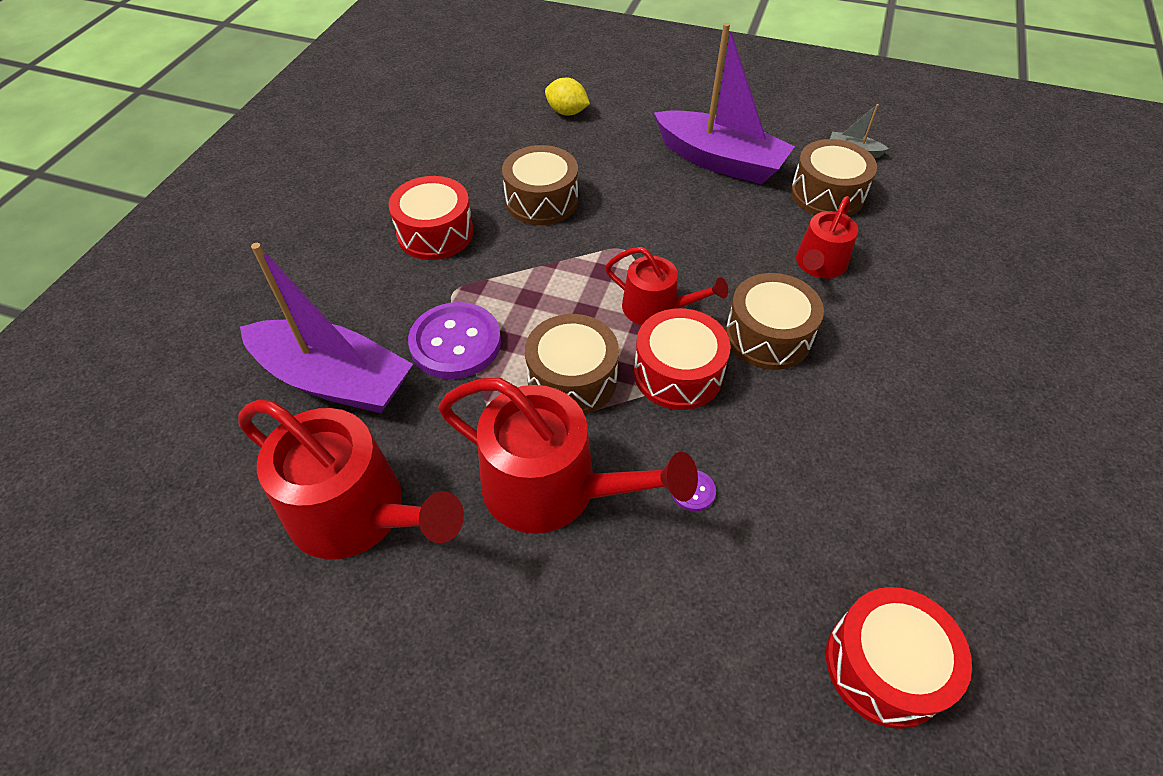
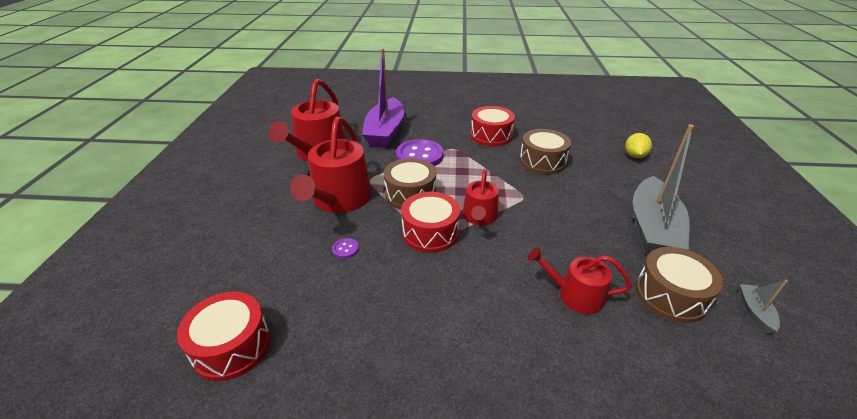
camera: 75 degrees right, 15 degrees down
purple boat [654,23,795,184] -> grey boat [633,124,694,254]
brown drum [725,273,824,370] -> none

